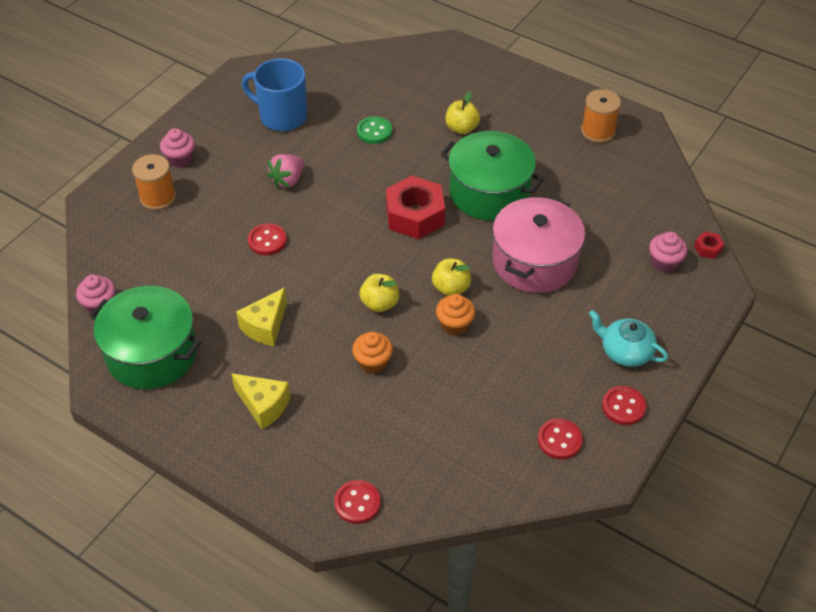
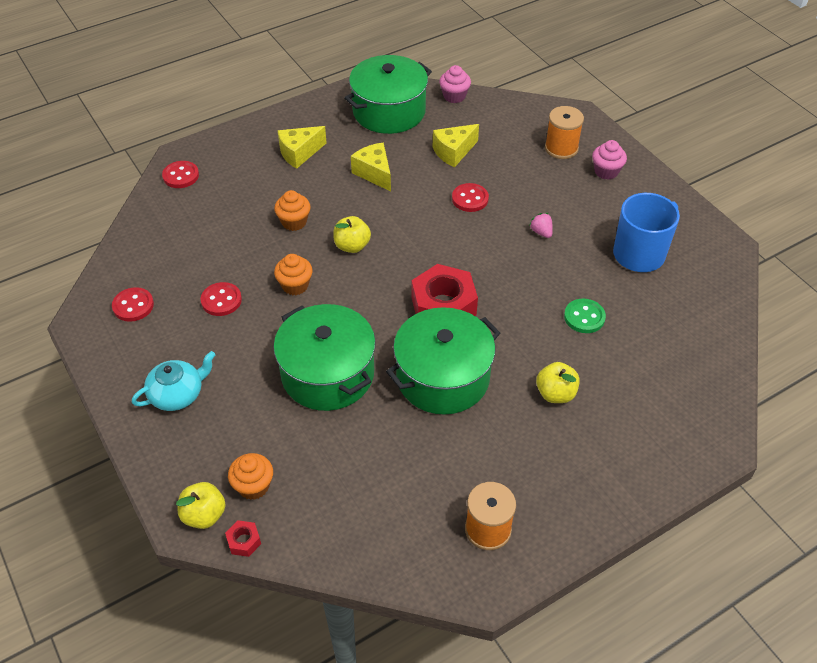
camera: 115 degrees right, 0 degrees up
pink strawberry [266,154,304,189] -> pink strawberry [529,213,553,238], size x0.63
yellow apple [432,258,471,296] -> yellow apple moved to [176,482,226,529]
pink pot [492,197,585,293] -> green pot [274,304,376,411]
red button [602,386,646,425] -> red button moved to [200,282,242,316]
pink cupcake [649,232,687,272] -> orange cupcake [228,453,273,500]
none -> yellow cheese [433,124,479,168]

